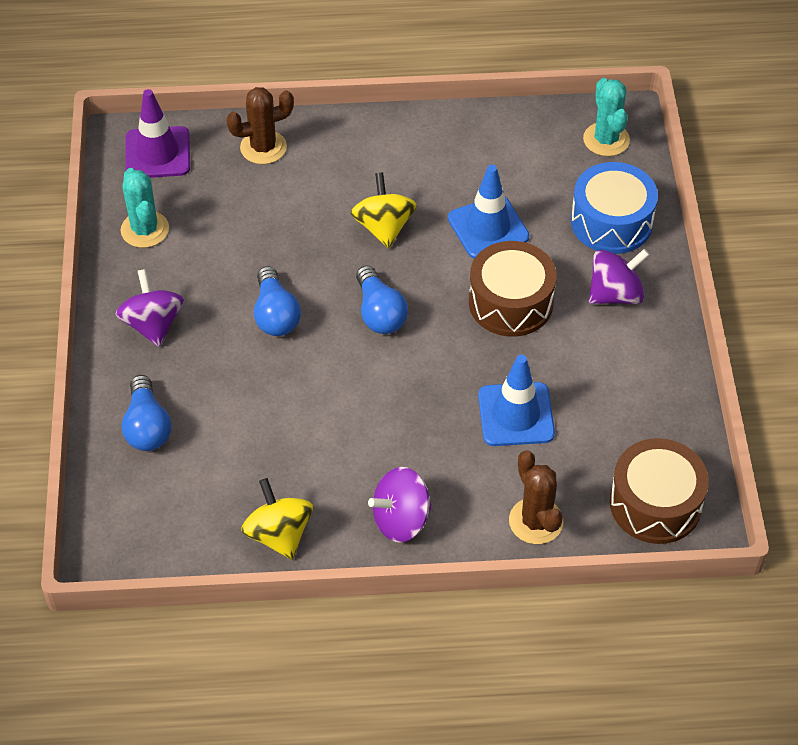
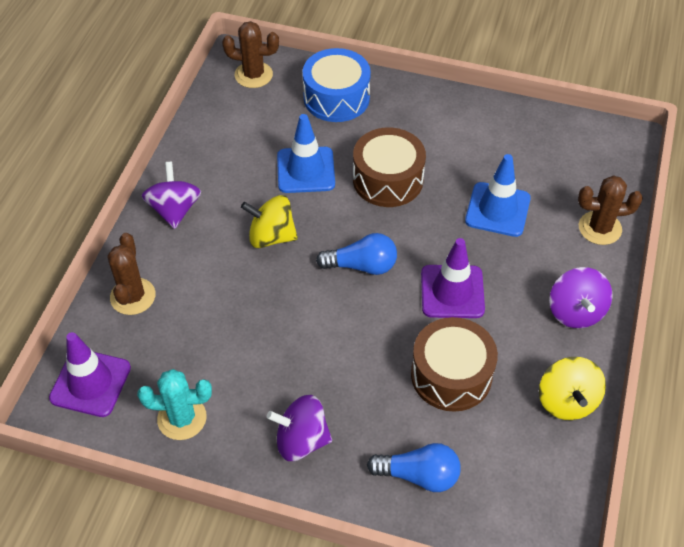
camera: 70 degrees left, 0 degrees up
yellow spinning top [241,478,313,559] -> yellow spinning top turned 90 degrees counterclockwise [539,357,606,420]
blue light bulb [254,266,301,336] -> none
turquoise cactus [583,78,630,156] -> brown cactus [222,21,279,88]
purple spinning top [589,249,649,304] -> purple spinning top moved to [142,162,201,229]
brown drum [610,438,709,544] -> brown drum moved to [411,317,498,412]
none -> purple traffic cone [421,238,485,318]

